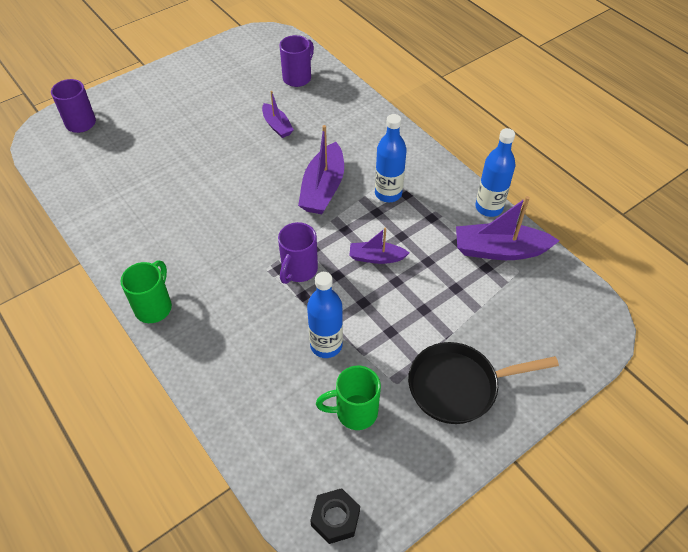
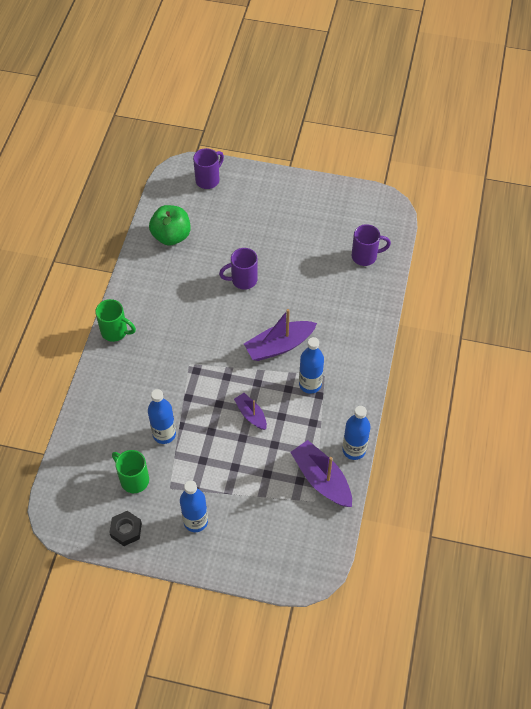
camera: 50 degrees right, 5 degrees up
green mug [121,260,172,323] -> green mug turned 45 degrees clockwise [95,299,136,342]
purple boat [262,91,294,138] -> none
purple mug [278,222,318,284] -> purple mug moved to [219,248,258,290]
black nut [310,488,360,544] -> black nut moved to [110,511,142,546]
black pan [408,342,559,424] -> blue bottle [180,481,208,532]
none -> green apple [149,205,190,246]

